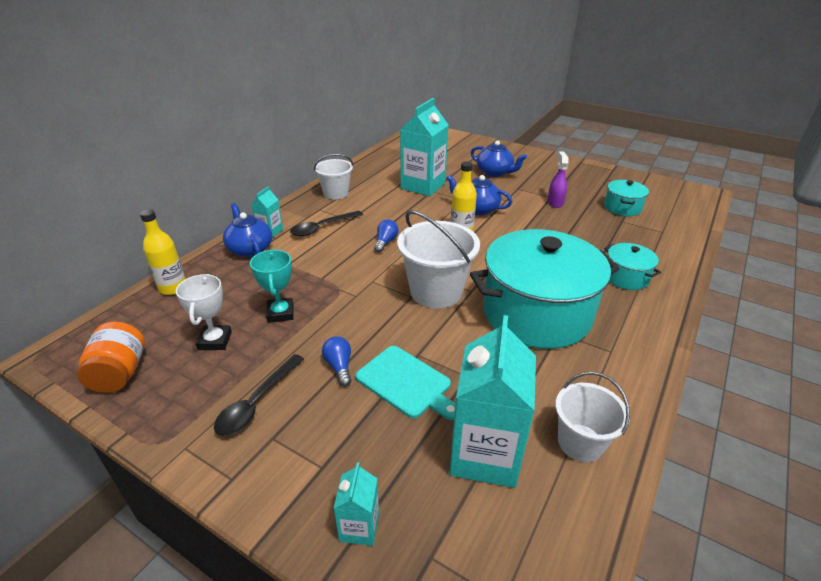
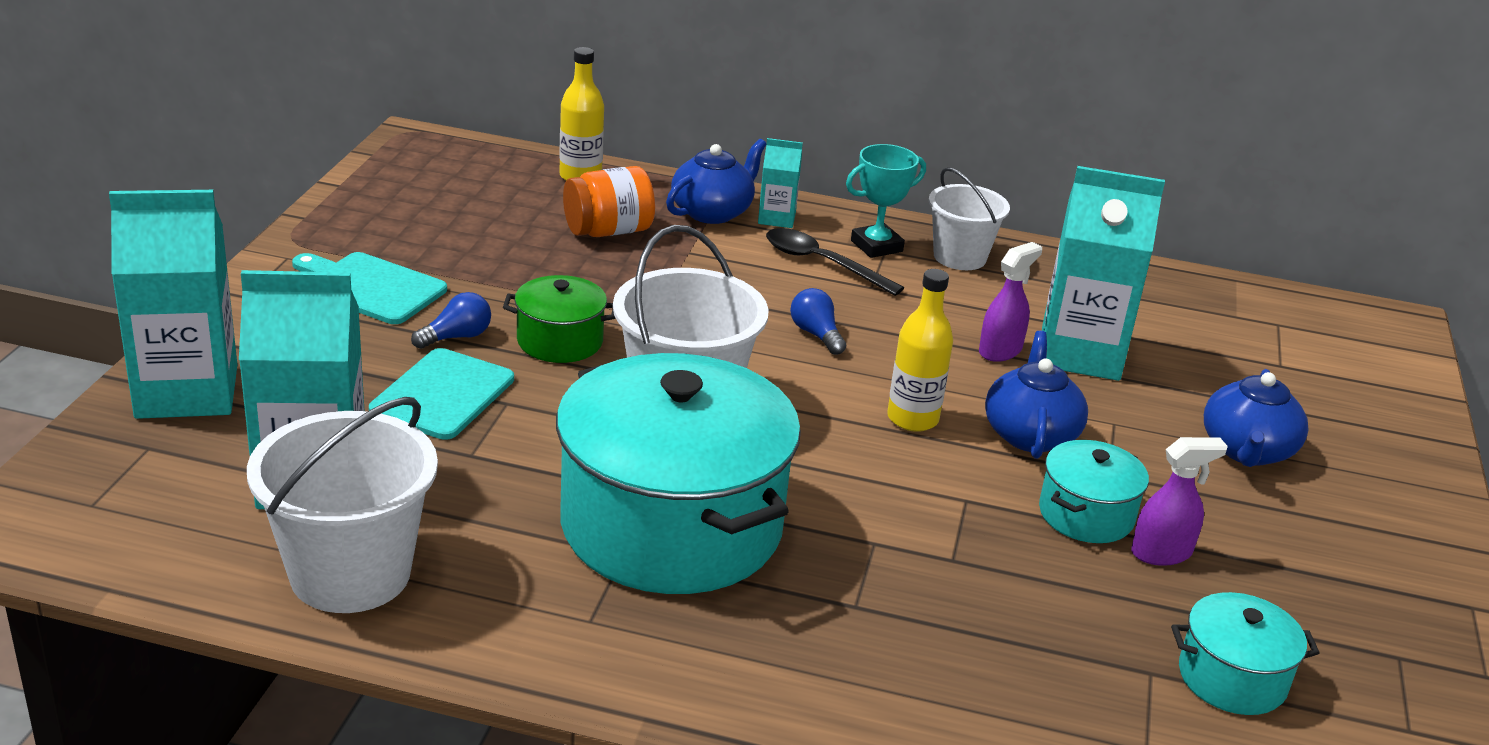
camera: 70 degrees right, 5 degrees down
orange jar [77,322,145,393] -> orange jar moved to [563,166,655,237]
white trophy [176,274,232,350] -> none
black spoon [214,354,304,436] -> turquoise cutting board [292,252,447,324]
turquoise trophy [250,250,294,323] -> turquoise trophy moved to [846,144,926,258]
turquoise carton [333,462,379,546] -> turquoise carton [109,190,237,419], size x2.09
blue light bulb [374,219,399,253] -> blue light bulb turned 120 degrees counterclockwise [790,288,846,355]
white bucket [555,372,630,462] -> white bucket [247,397,438,613], size x1.58
turquoise pot [604,243,661,290] -> turquoise pot moved to [1039,440,1149,543]
none -> green pot [503,275,615,363]
none -> purple spray bottle [979,242,1042,362]

